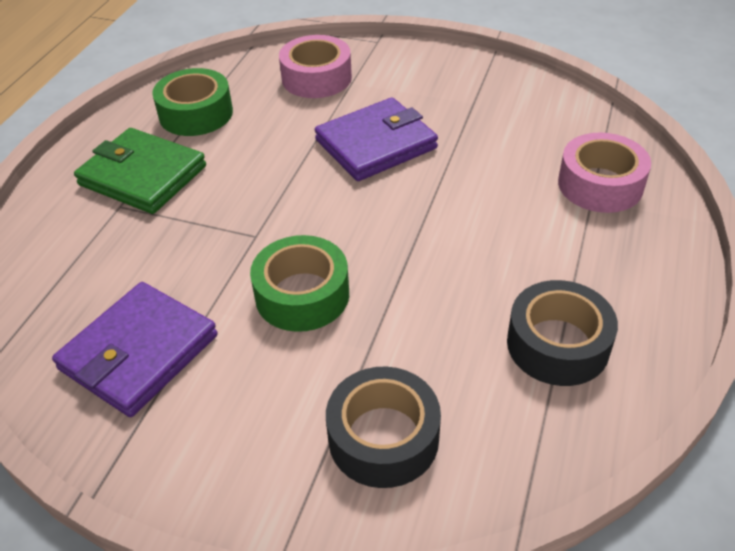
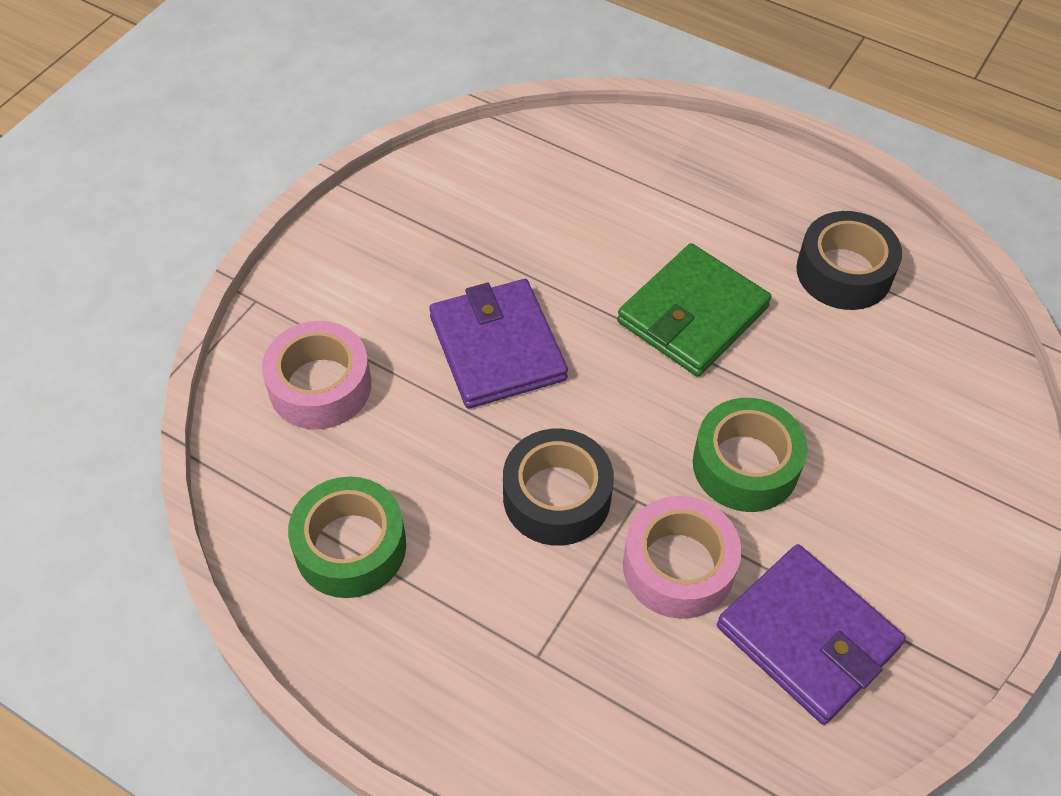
camera: 80 degrees left, 10 degrees up
green wallet [74,128,206,214] -> green wallet moved to [617,243,772,377]
black tape [326,366,441,488] -> black tape moved to [503,429,614,546]
pink tape [558,132,651,213] -> pink tape moved to [623,496,741,619]

